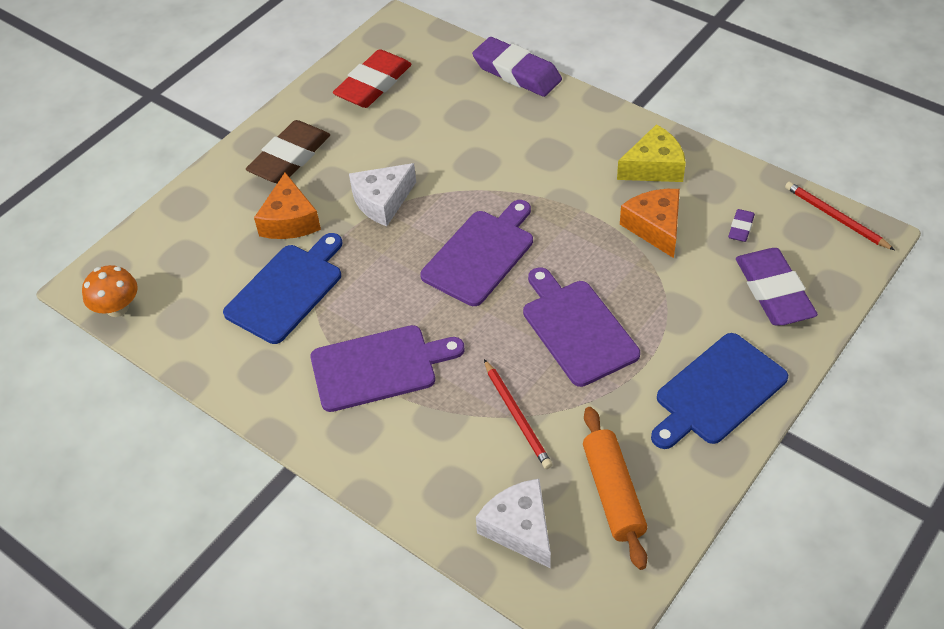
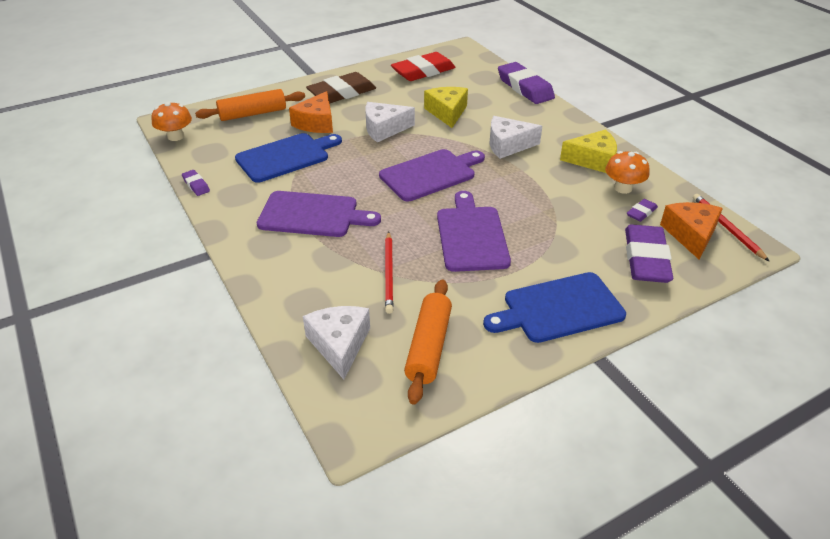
camera: 20 degrees right, 10 degrees down
orange cheese [620,189,680,258] -> orange cheese moved to [660,202,723,260]
none -> purple eraser [182,170,210,196]
none -> orange rolling pin [195,89,305,121]
none -> yellow cheese [424,87,468,128]
none -> white cheese [490,116,542,159]
none -> orange mushroom [605,151,650,194]

